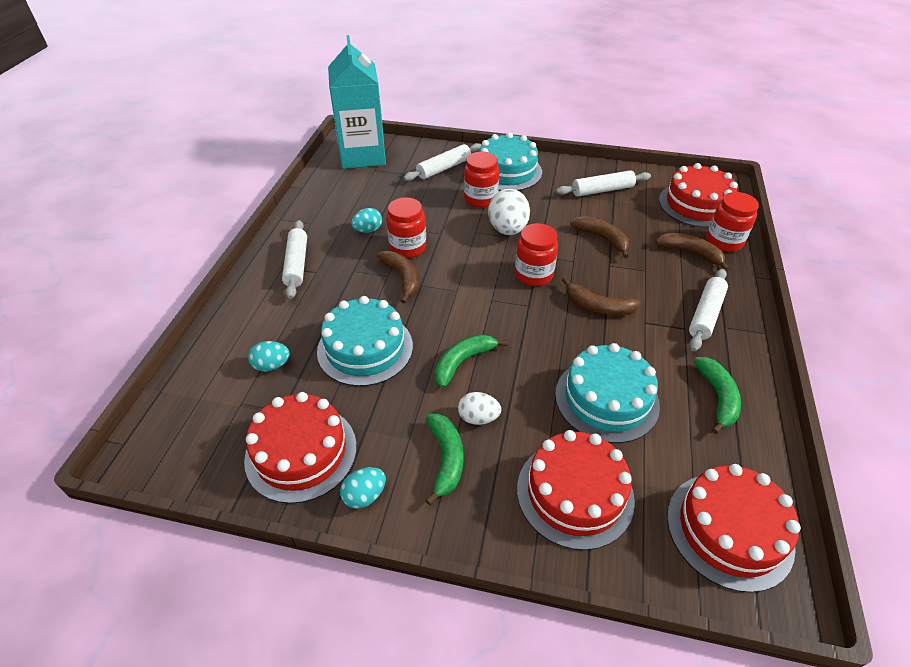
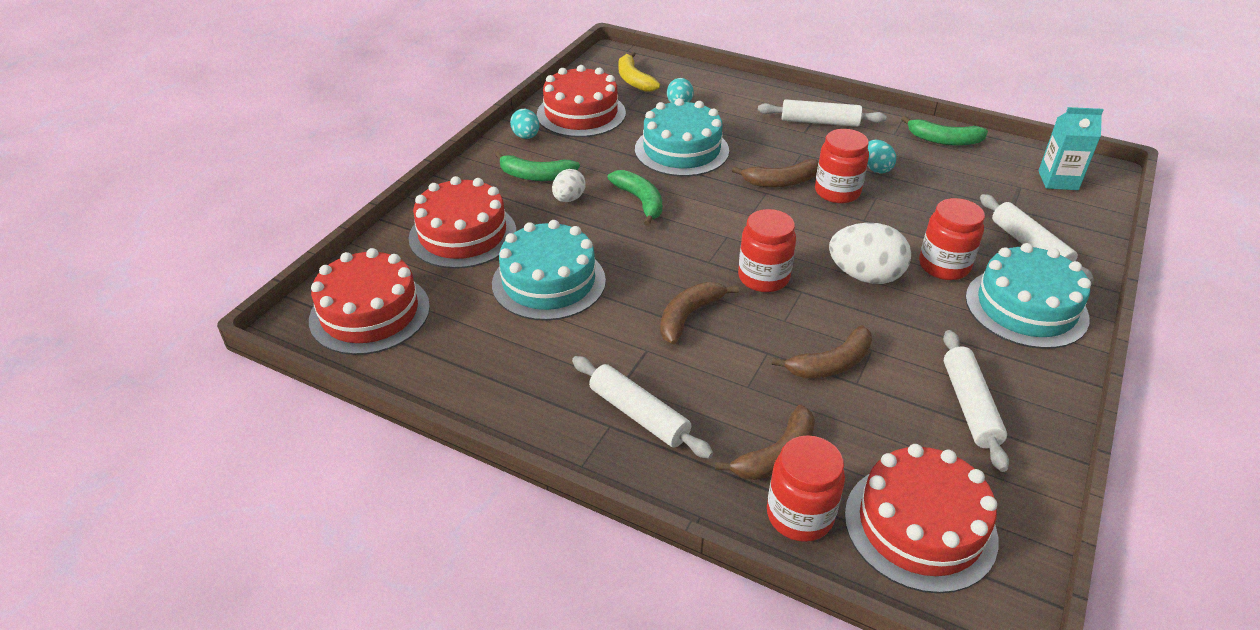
camera: 105 degrees right, 5 degrees down
turquoise carton [328,35,386,169] -> turquoise carton [1038,107,1104,190], size x0.51
green banana [694,357,741,434] -> green banana moved to [901,116,988,146]
none -> yellow banana [618,51,660,92]

